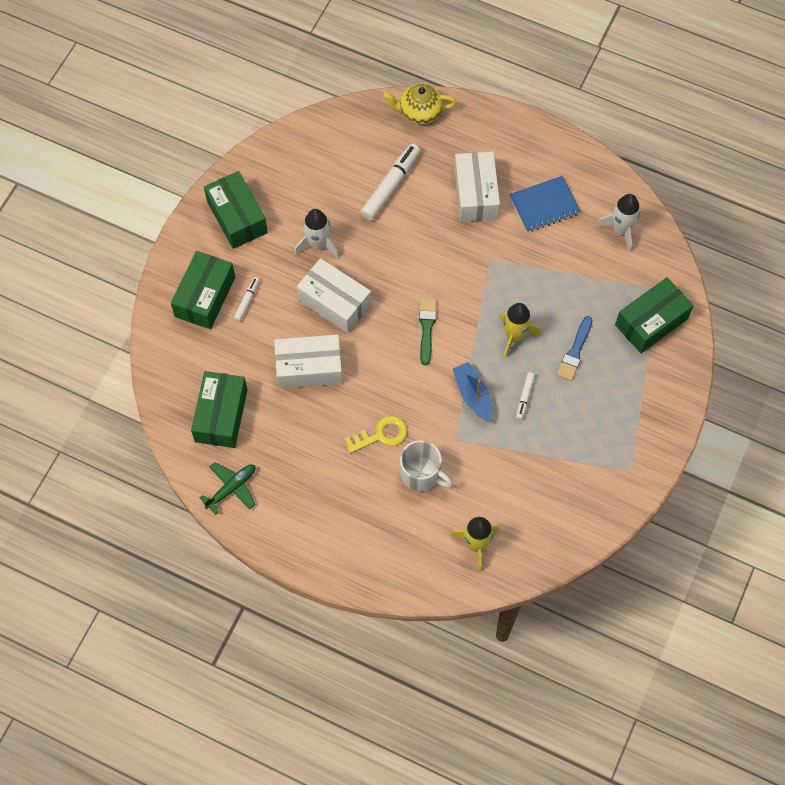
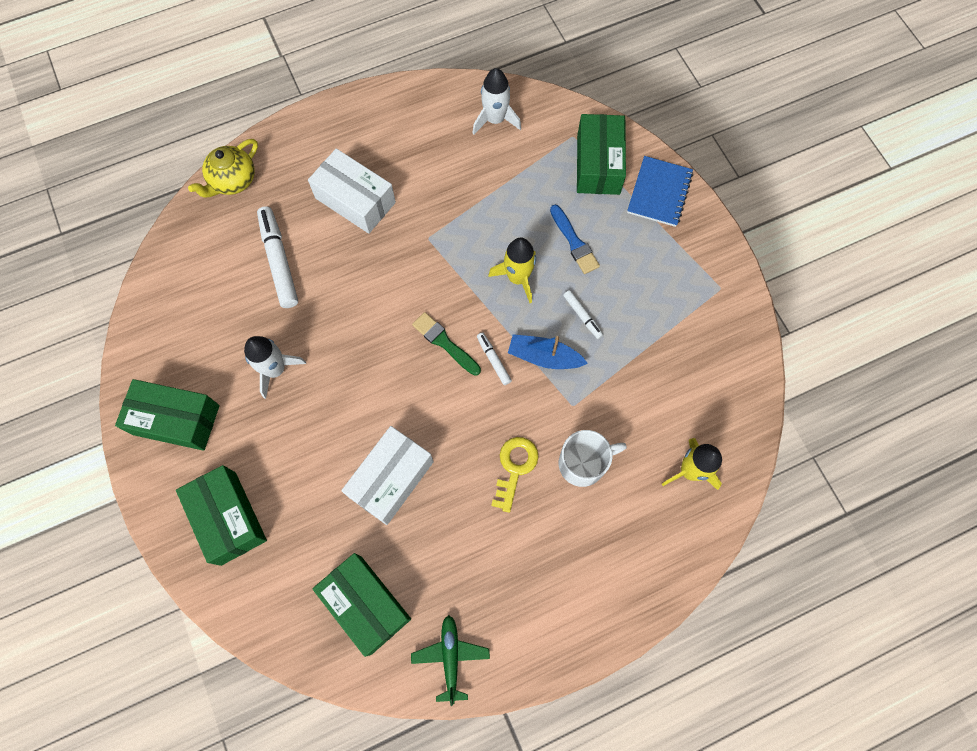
camera: 50 degrees left, 5 degrees up
white marker [234,277,260,322] -> white marker moved to [477,332,512,385]
white box [297,258,371,333] -> none
blue notebook [509,176,581,232] -> blue notebook moved to [627,156,693,227]

